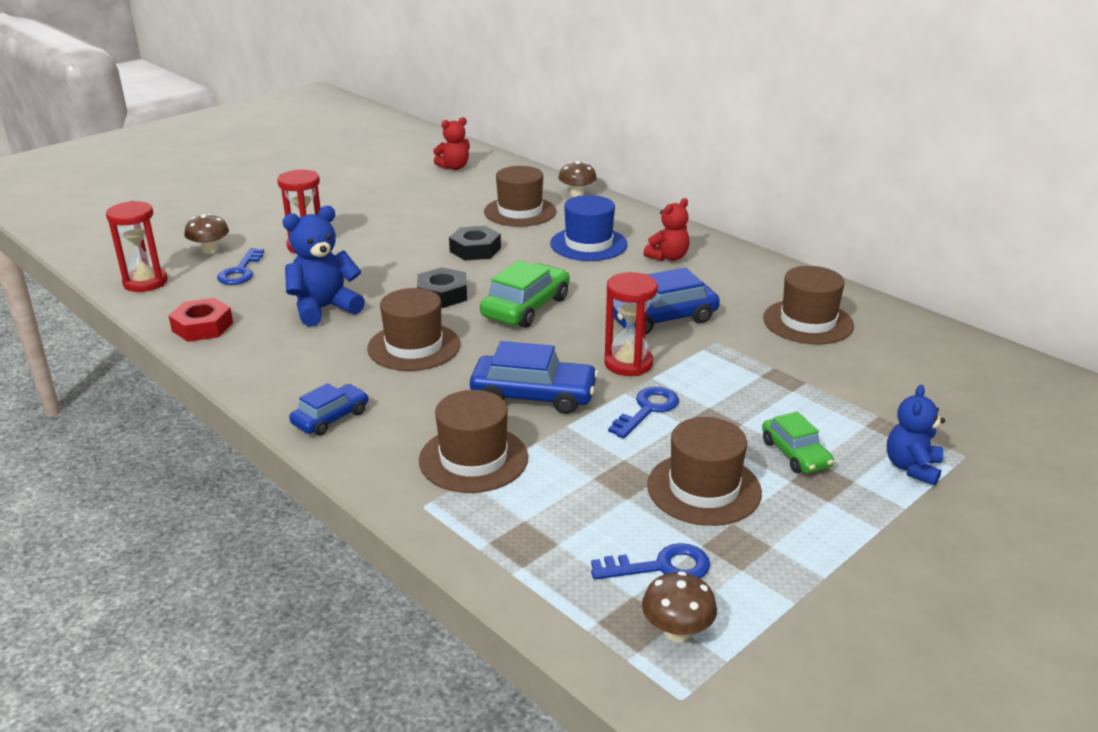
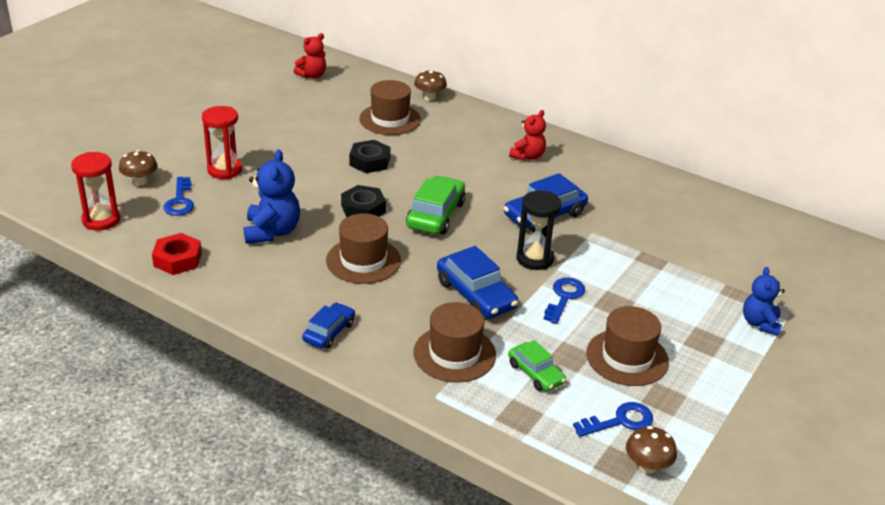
camera: 15 degrees left, 5 degrees up
blue teddy bear [283,206,365,327] -> blue teddy bear turned 135 degrees clockwise [243,149,300,244]
blue car [470,341,599,414] -> blue car turned 60 degrees clockwise [437,246,519,319]
blue hat [550,195,628,261] -> none
red hourglass [604,272,658,376] -> black hourglass [517,190,562,270]
green car [762,412,834,473] -> green car moved to [508,340,566,391]
brown hat [763,266,854,344] -> none

